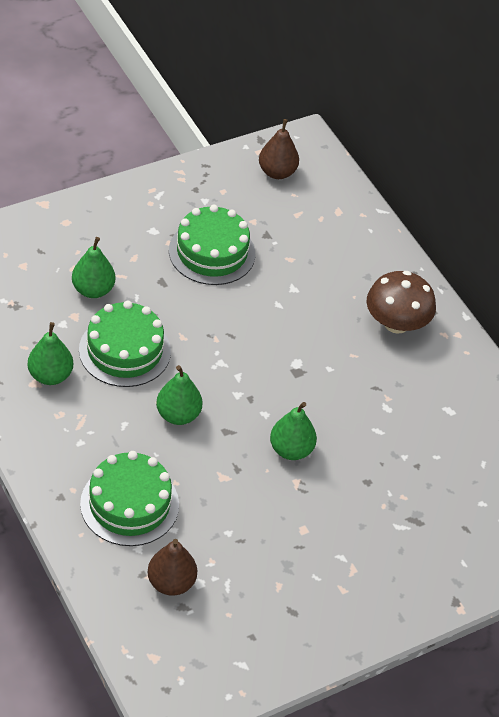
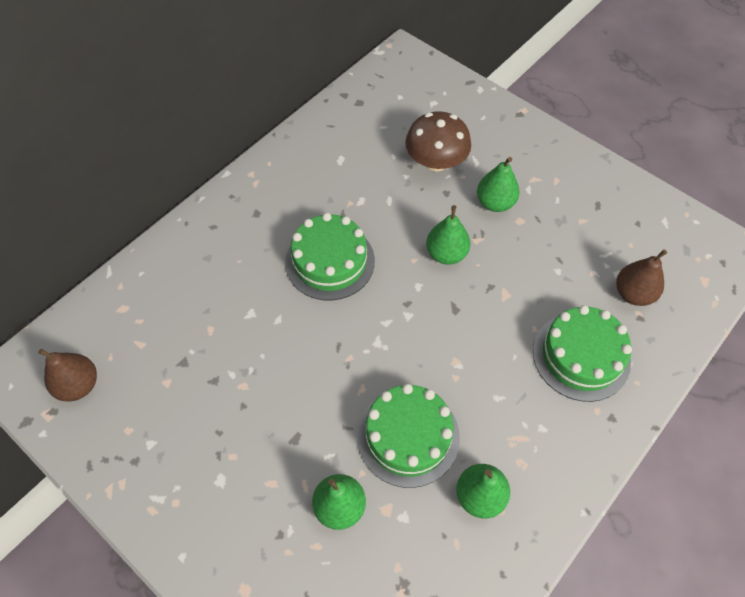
camera: 105 degrees left, 10 degrees up
green pear [156,365,203,425] -> green pear moved to [477,157,520,212]
green cake [169,205,255,285] -> green cake moved to [285,213,375,300]
brown mushroom [367,271,436,334] -> brown mushroom moved to [405,111,471,172]

